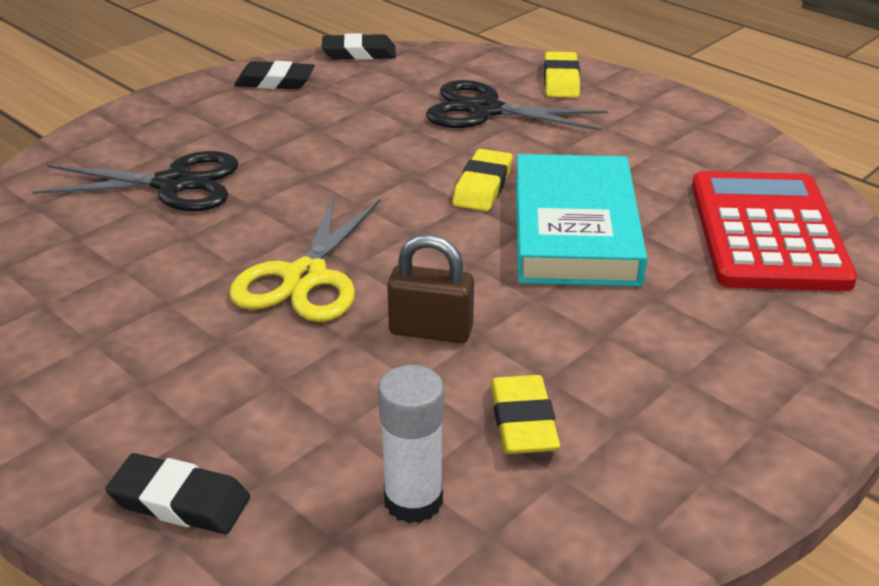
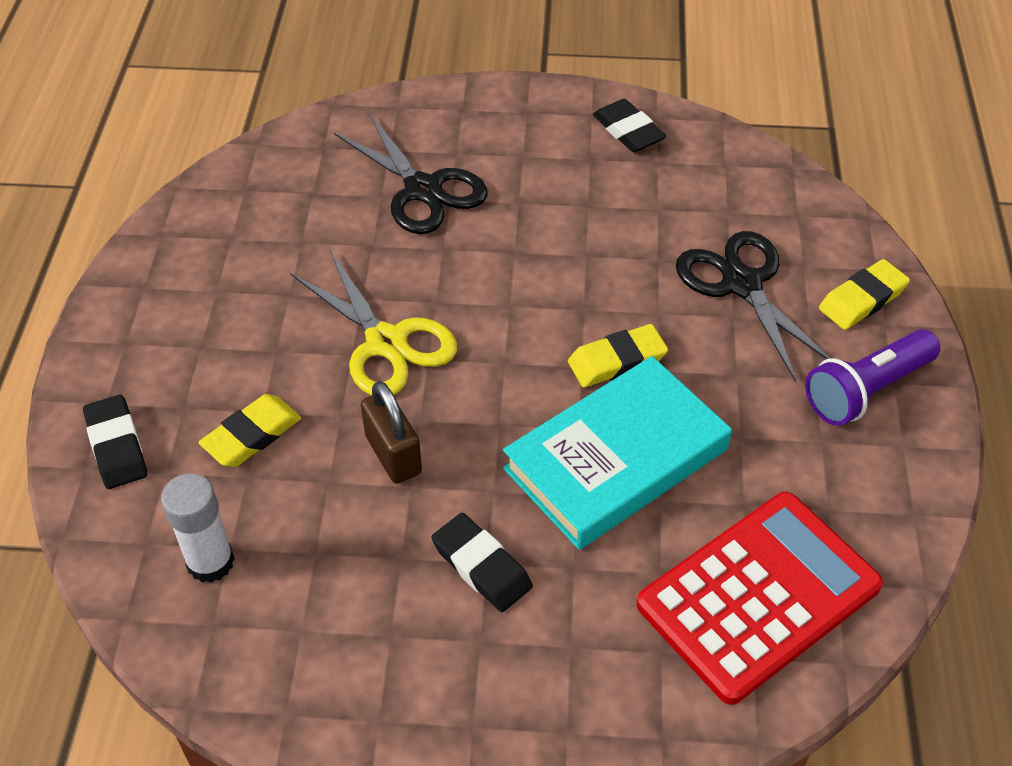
camera: 50 degrees right, 15 degrees up
yellow scissors [229,194,381,322] -> yellow scissors turned 105 degrees counterclockwise [290,251,457,396]
black eraser [322,33,396,60] -> black eraser moved to [431,513,533,612]
yellow eraser [490,375,560,454] -> yellow eraser moved to [199,394,301,467]
none -> purple flashlight [805,329,940,426]

